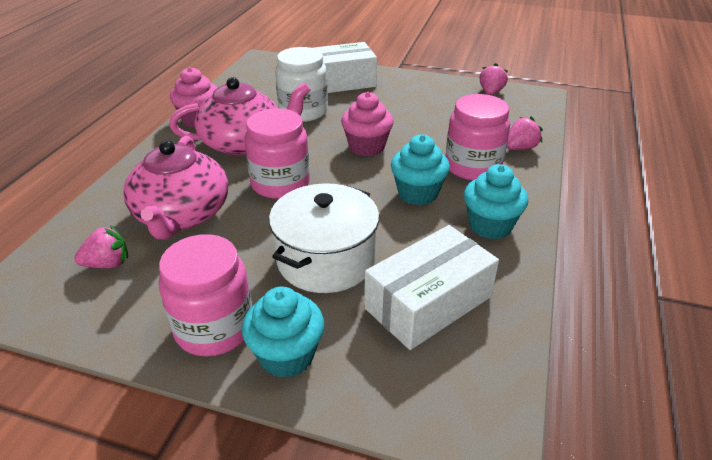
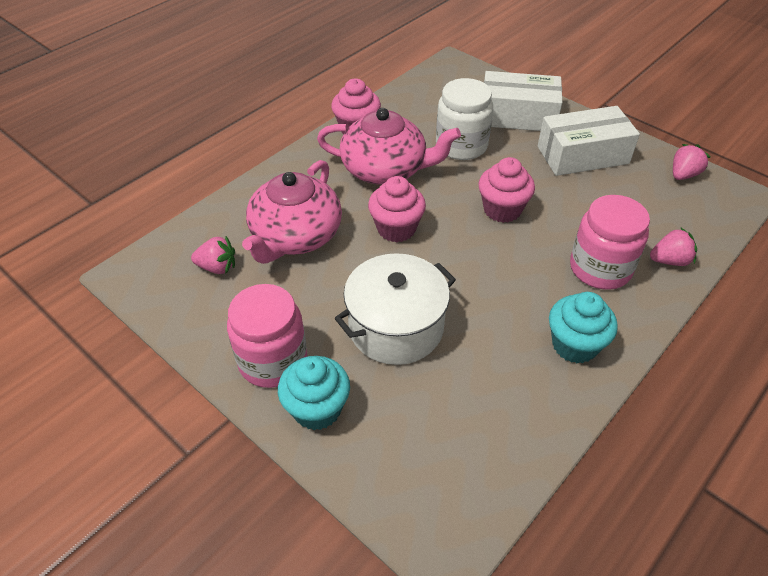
camera: 25 degrees right, 10 degrees up
pink jar [245,108,310,199] -> pink cupcake [368,176,426,242]
white box [364,225,499,350] -> white box moved to [538,106,640,176]
turquoise cupcake [391,134,450,205] -> none

